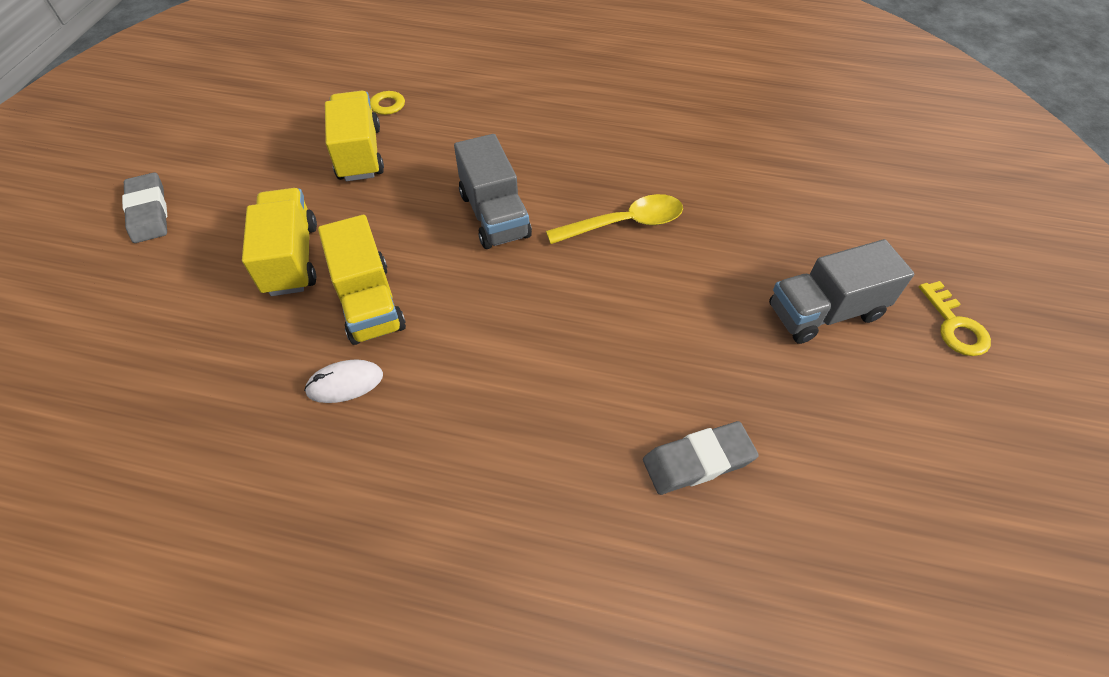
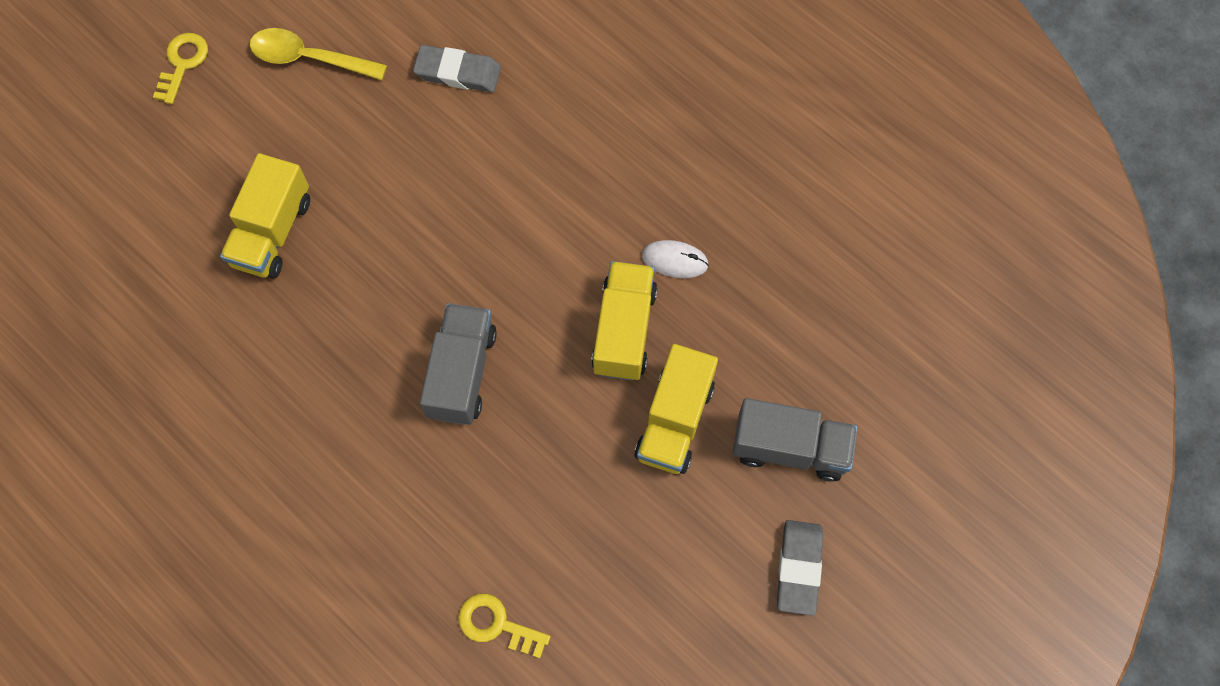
camera: 150 degrees left, 15 degrees up
yellow truck [325,91,384,181] -> yellow truck moved to [220,153,310,279]
yellow spoon [546,194,683,244] -> yellow spoon moved to [250,28,387,80]
grey truck [769,239,914,344] -> grey truck moved to [733,398,857,482]

